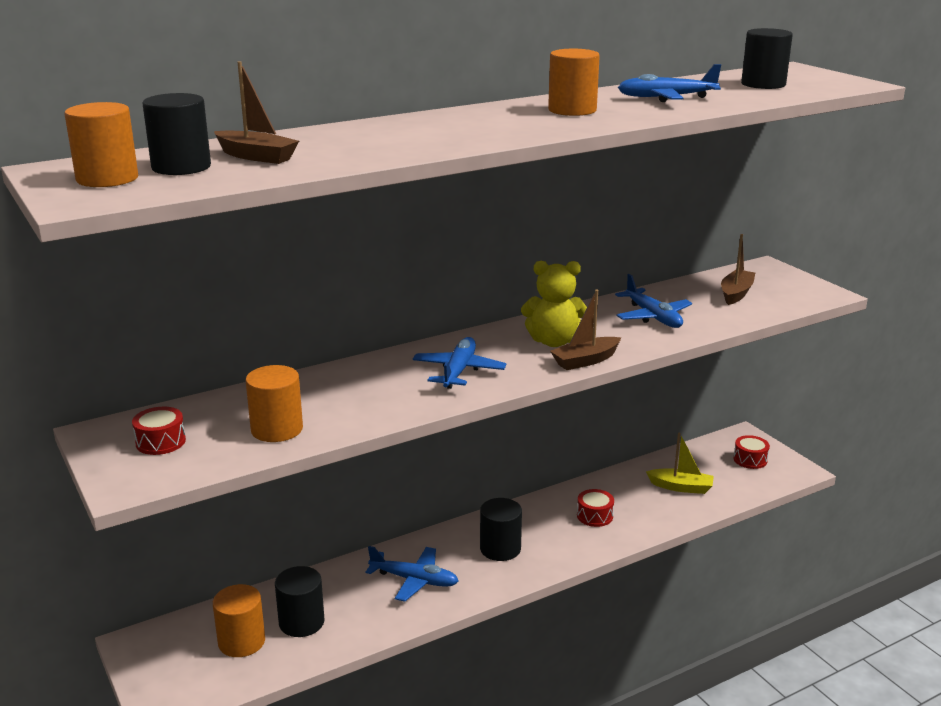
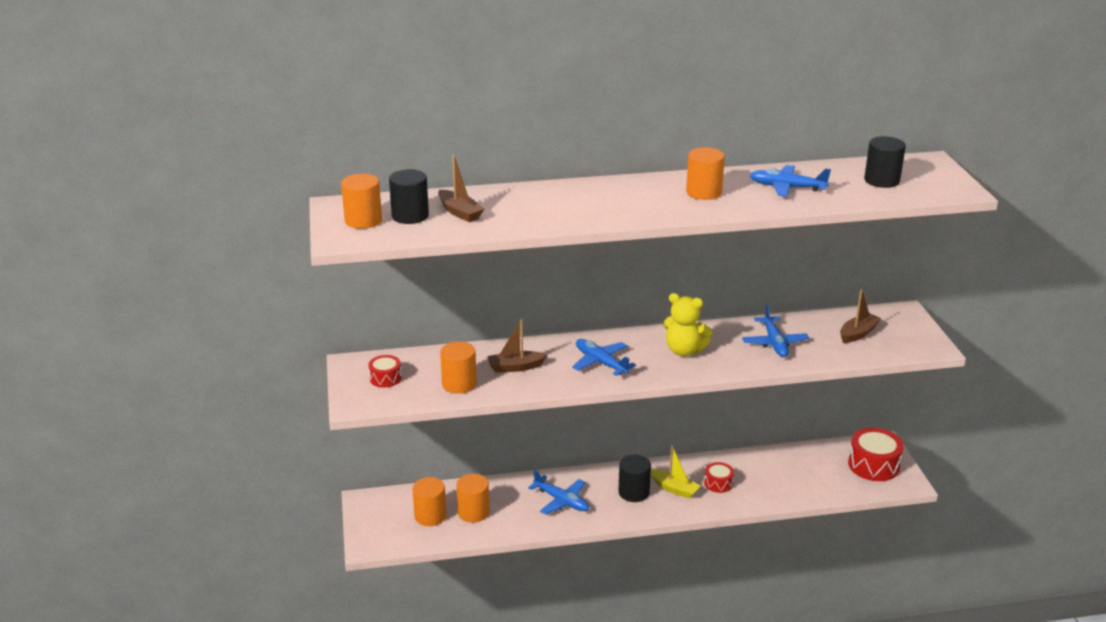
camera: 20 degrees right, 5 degrees up
black cylinder [275,566,325,637] -> orange cylinder [456,474,490,522]
blue plane [413,337,506,389] -> blue plane turned 75 degrees counterclockwise [572,339,636,376]
brown boat [550,290,621,370] -> brown boat moved to [487,319,547,373]
yellow boat [646,433,714,494] -> yellow boat moved to [651,446,700,499]
red drum [733,435,770,469] -> red drum [848,428,904,481], size x1.81

